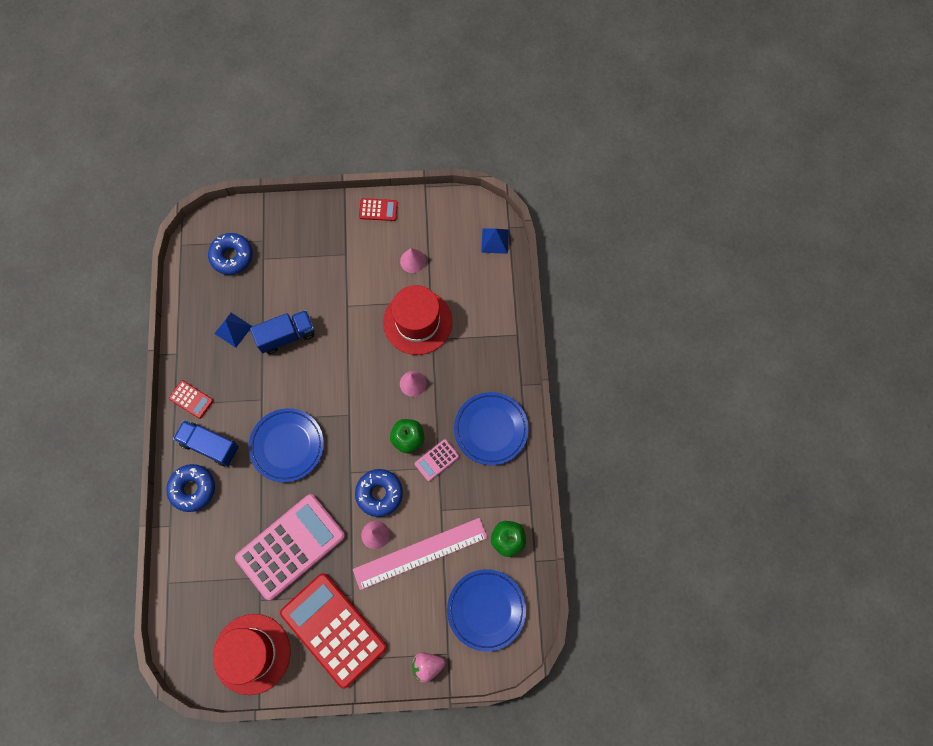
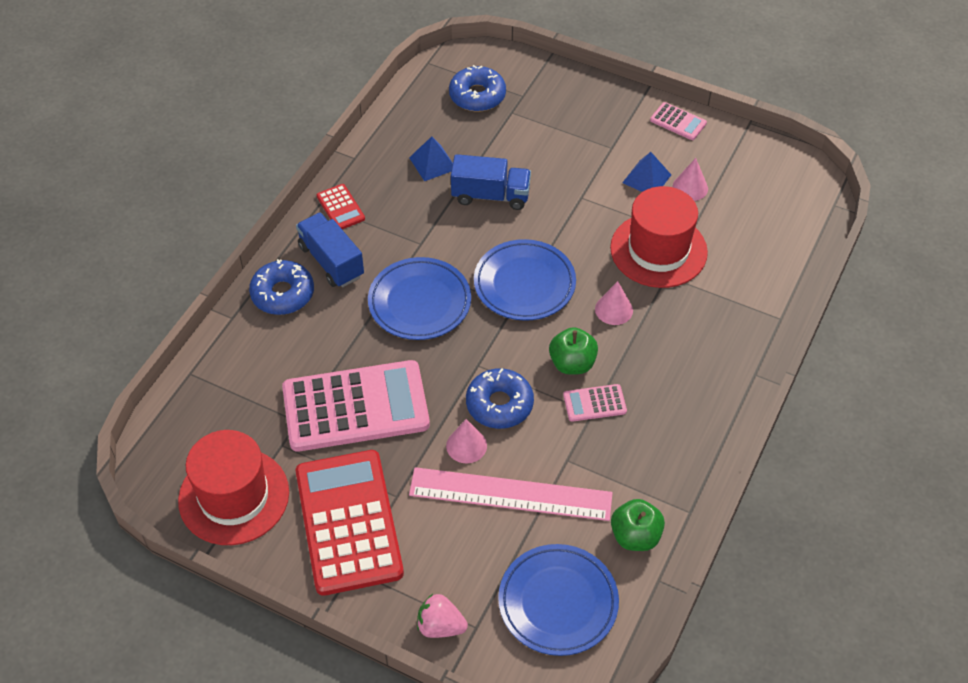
camera: 30 degrees right, 20 degrees down
red calculator [359,198,398,221] -> pink calculator [650,102,707,140]
blue plate [454,392,529,465] -> blue plate moved to [474,239,576,321]
blue pyramid [481,228,509,254] -> blue pyramid moved to [622,152,671,192]

